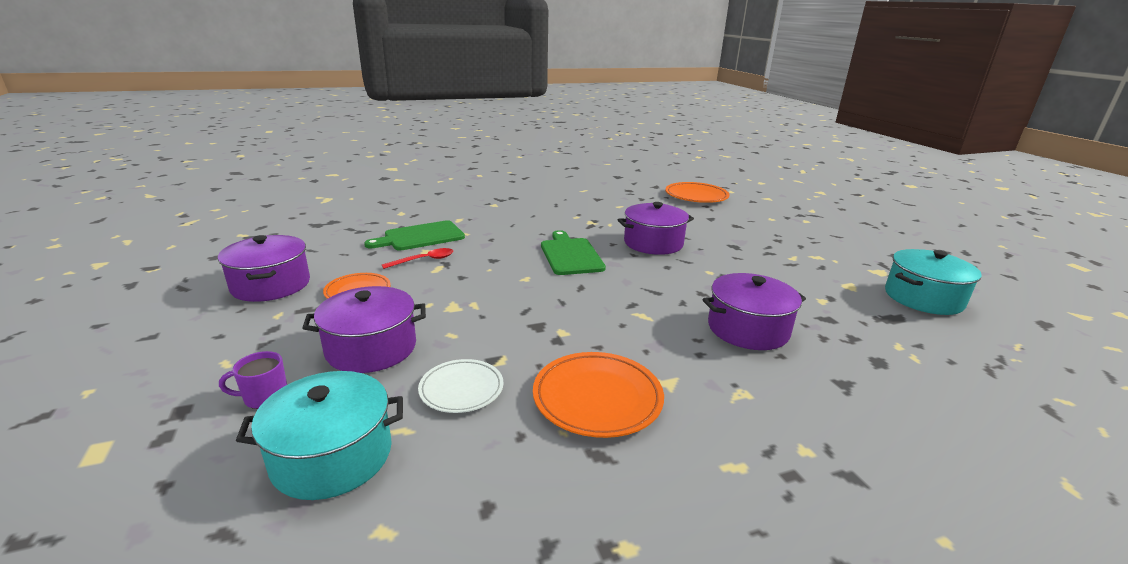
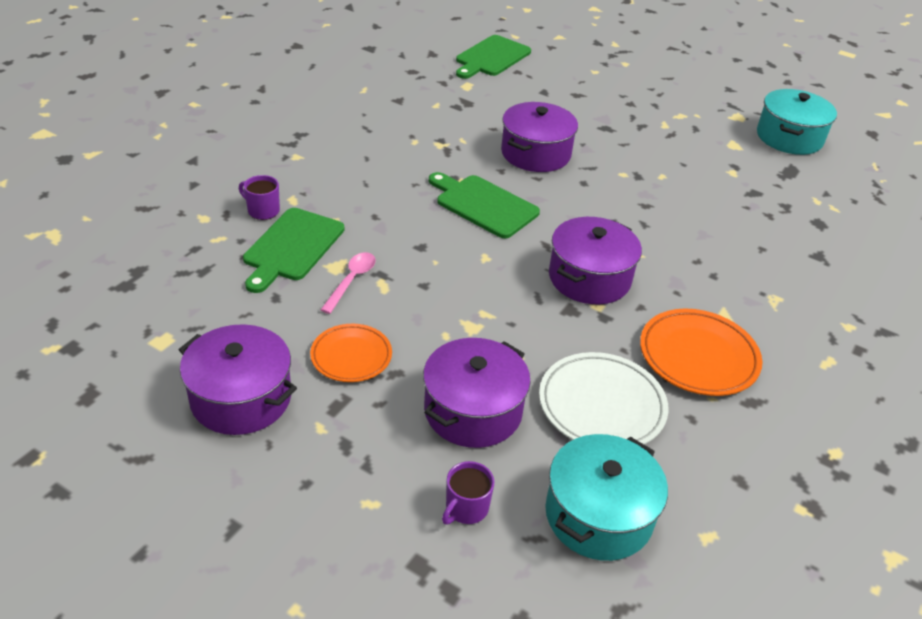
camera: 40 degrees left, 15 degrees up
red spoon [382,248,453,269] -> pink spoon [321,252,376,314]
white plate [418,359,504,413] -> white plate [539,352,669,445], size x1.54
orange plate [665,182,730,203] -> green cutting board [456,35,531,79]
purple pot [702,273,806,350] -> purple pot moved to [549,217,642,304]
none -> purple mug [239,175,280,220]

